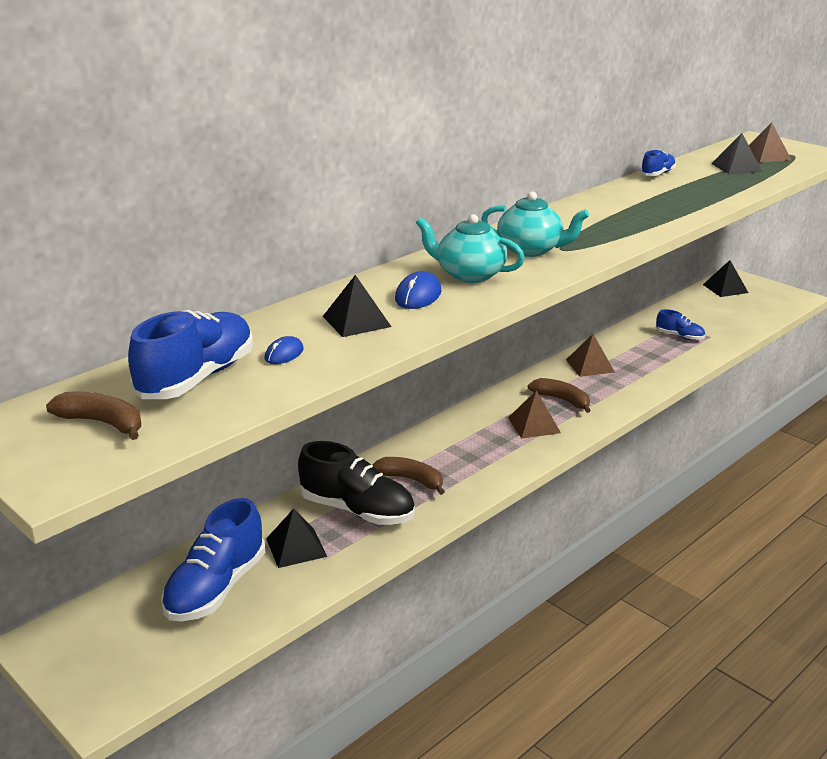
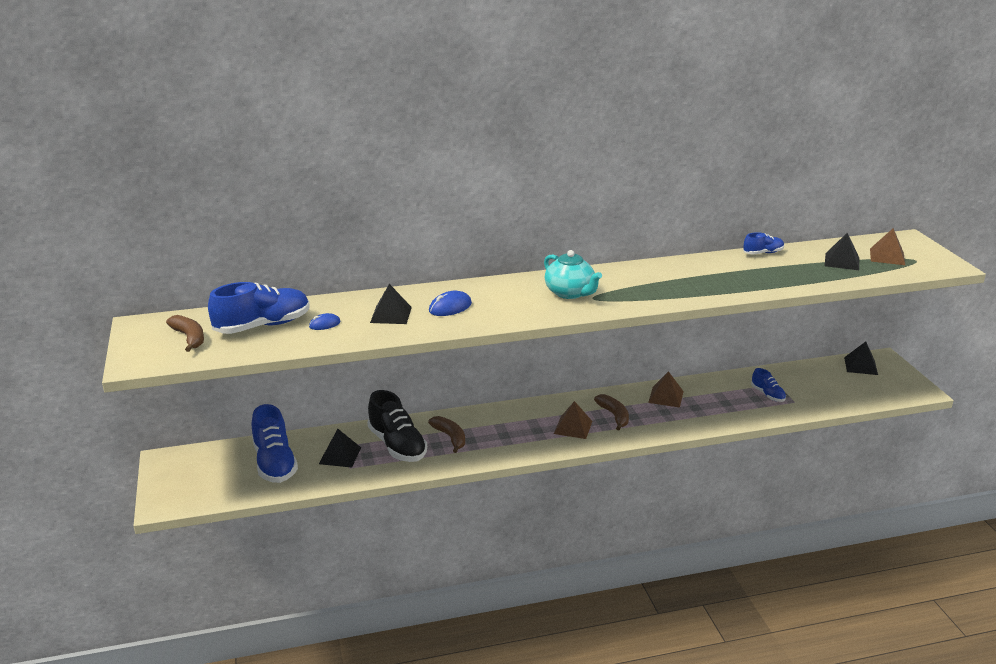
camera: 30 degrees right, 0 degrees up
blue shoe [161,498,266,622] -> blue shoe turned 75 degrees counterclockwise [252,404,298,483]
turquoise teapot [416,214,525,283] -> none

